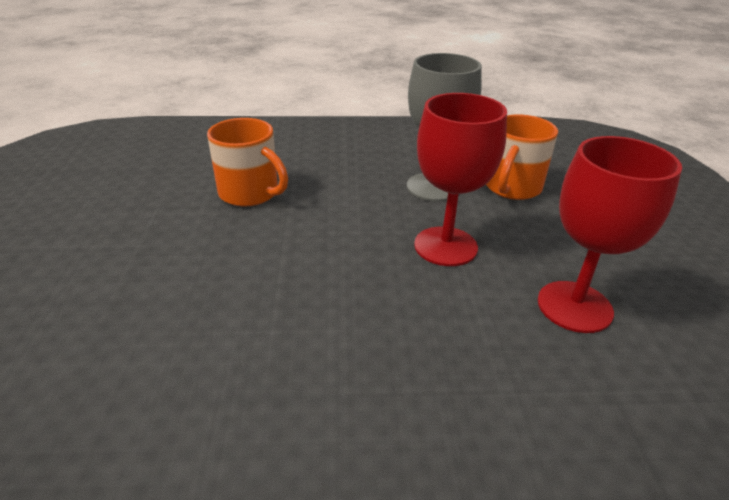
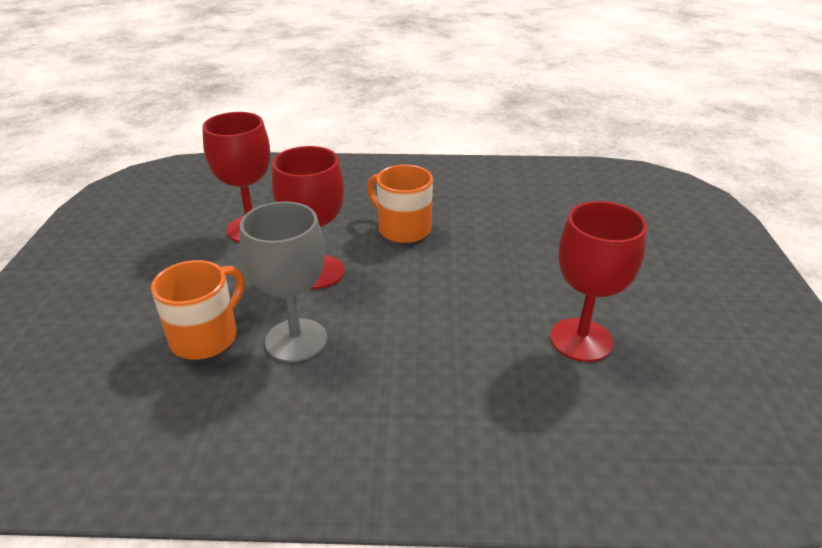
camera: 175 degrees left, 0 degrees up
orange mug [207,118,288,207] -> orange mug moved to [367,165,433,243]
none -> red goblet [550,201,647,362]

